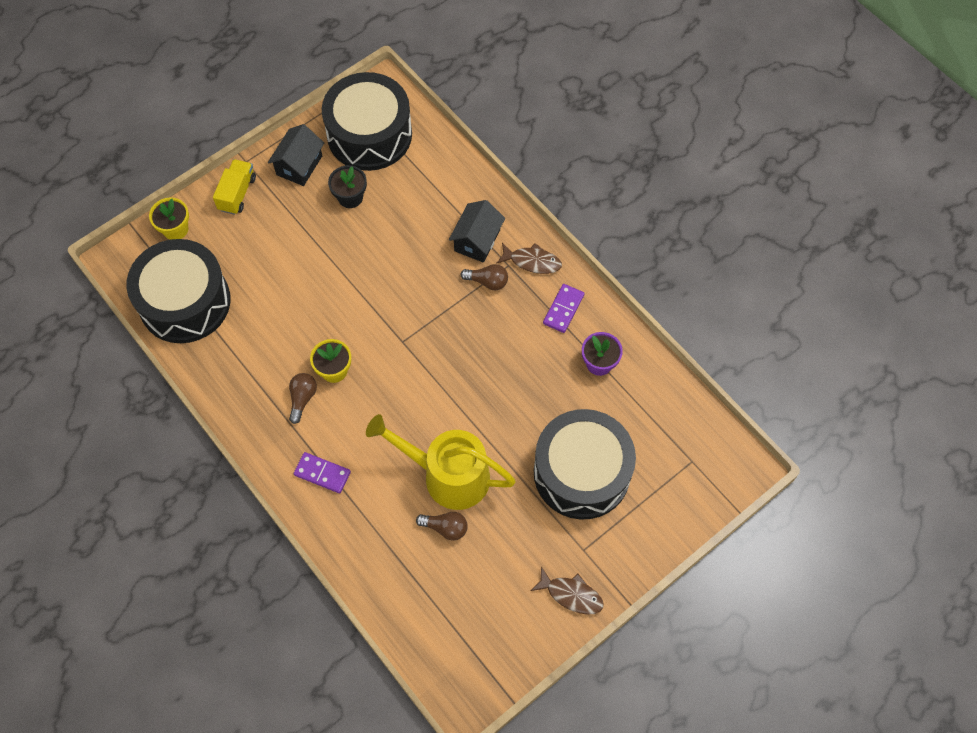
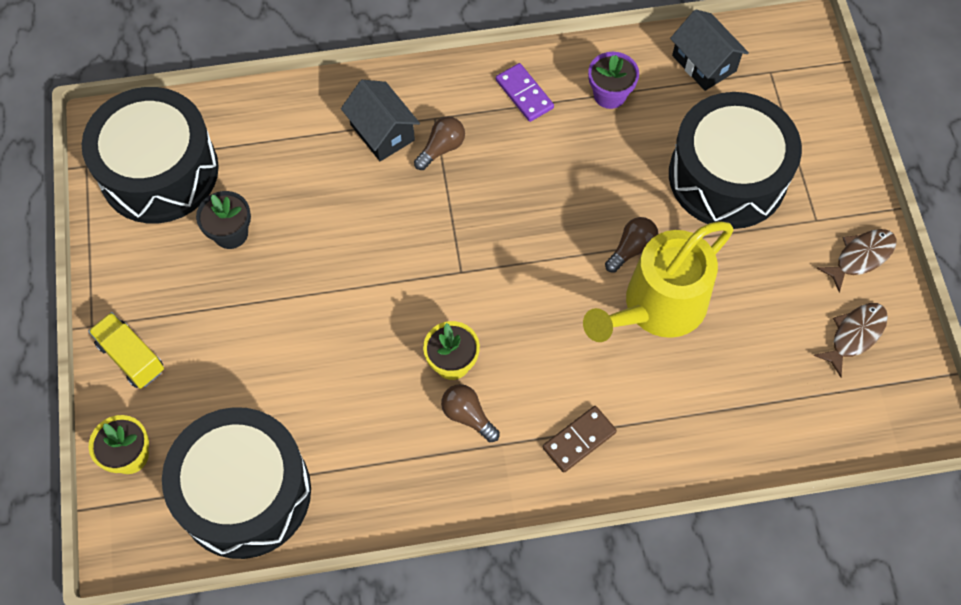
camera: 60 degrees left, 0 degrees up
black house [268,124,324,186] -> black house moved to [670,9,749,91]
purple domino [294,452,351,493] -> brown domino [543,406,617,473]
brown light bulb [416,512,468,541] -> brown light bulb moved to [605,217,659,273]
brown fish [496,243,562,274] -> brown fish moved to [813,303,888,377]

